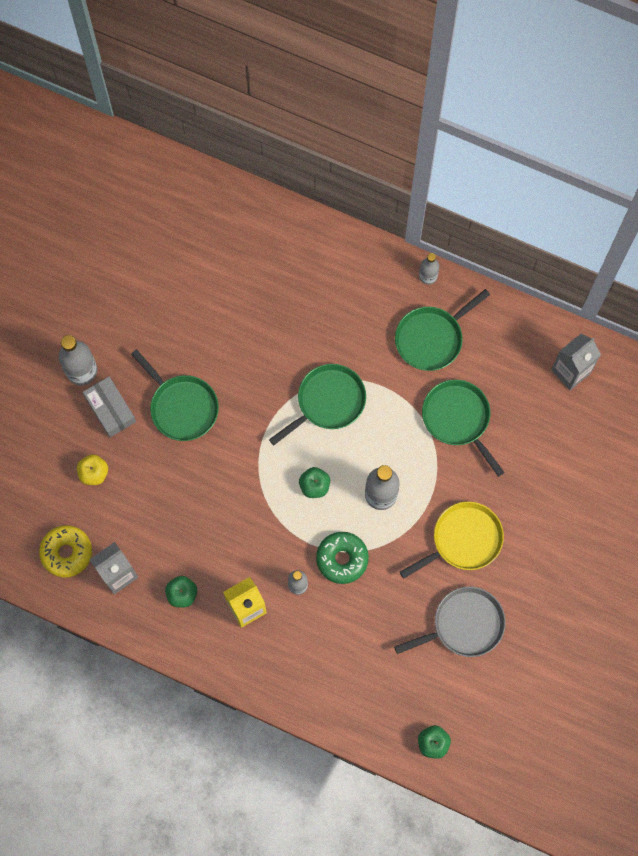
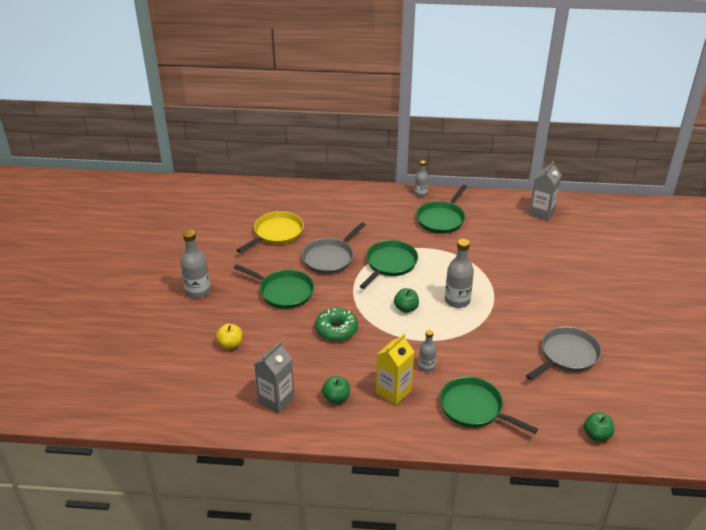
camera: 20 degrees left, 35 degrees down
yellow donut [39,525,92,578] -> none
grey box [83,377,136,437] -> none
green donut [316,532,369,584] -> green donut moved to [315,308,358,341]
yellow pan [400,502,504,579] -> yellow pan moved to [237,211,304,253]
green pan [422,380,504,477] -> green pan moved to [440,377,538,434]
none -> grey pan [302,222,366,274]

